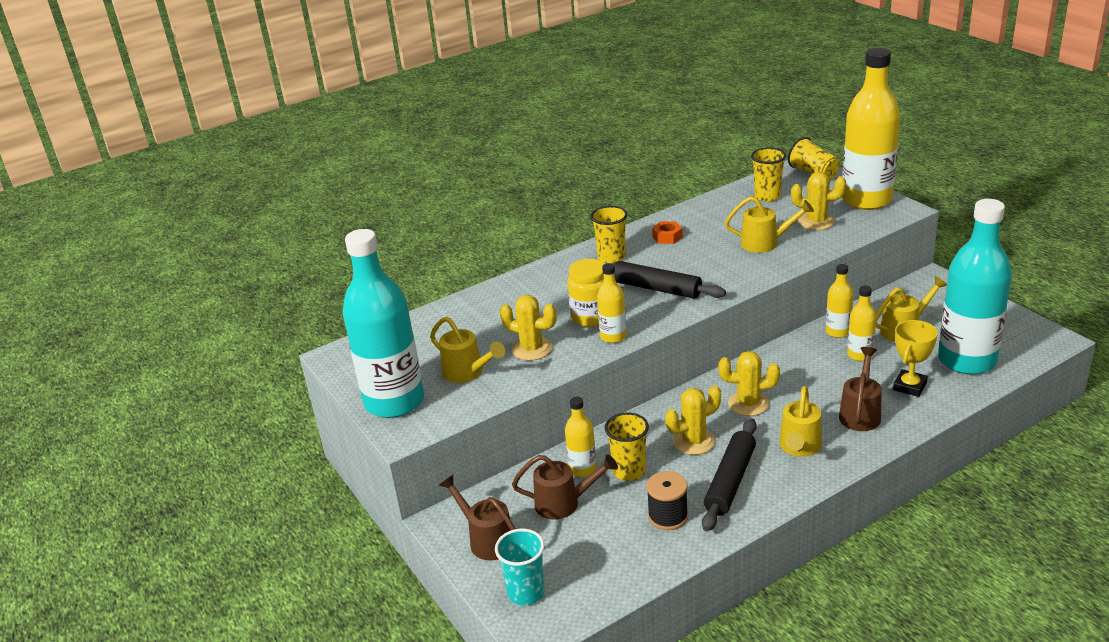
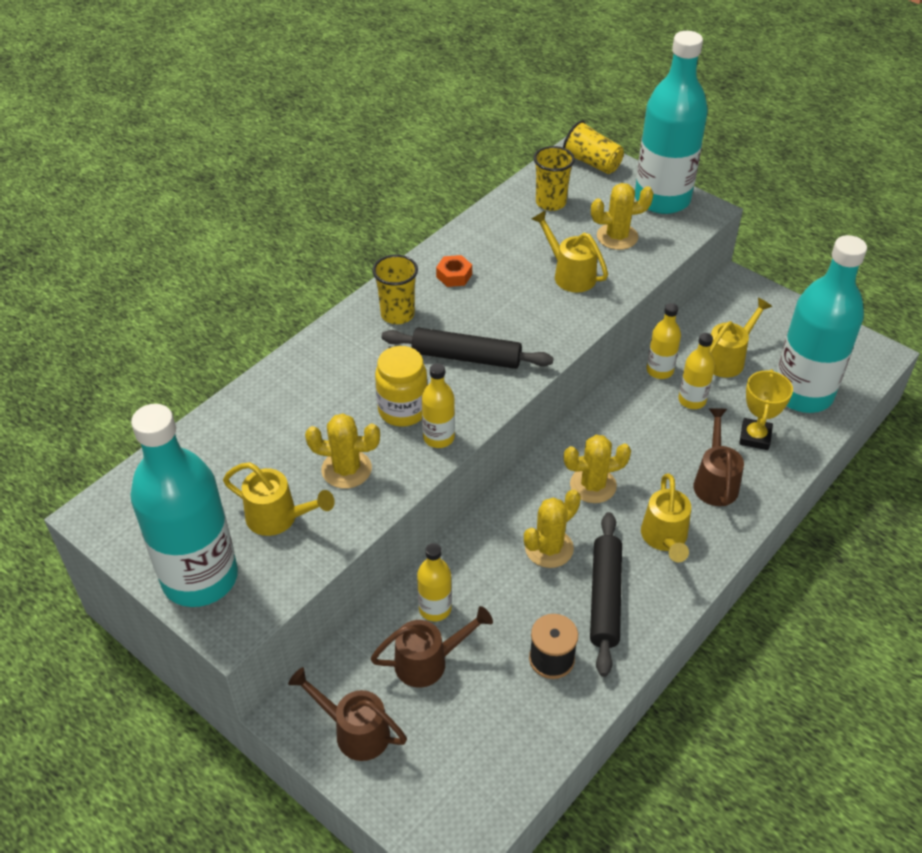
camera: 20 degrees left, 15 degrees up
turquoise cup [495,529,545,605] -> none
yellow cup [604,412,649,481] -> none
yellow watering can [725,196,814,253] -> yellow watering can turned 120 degrees counterclockwise [532,210,608,292]
yellow bottle [842,48,900,210] -> turquoise bottle [635,31,708,214]

